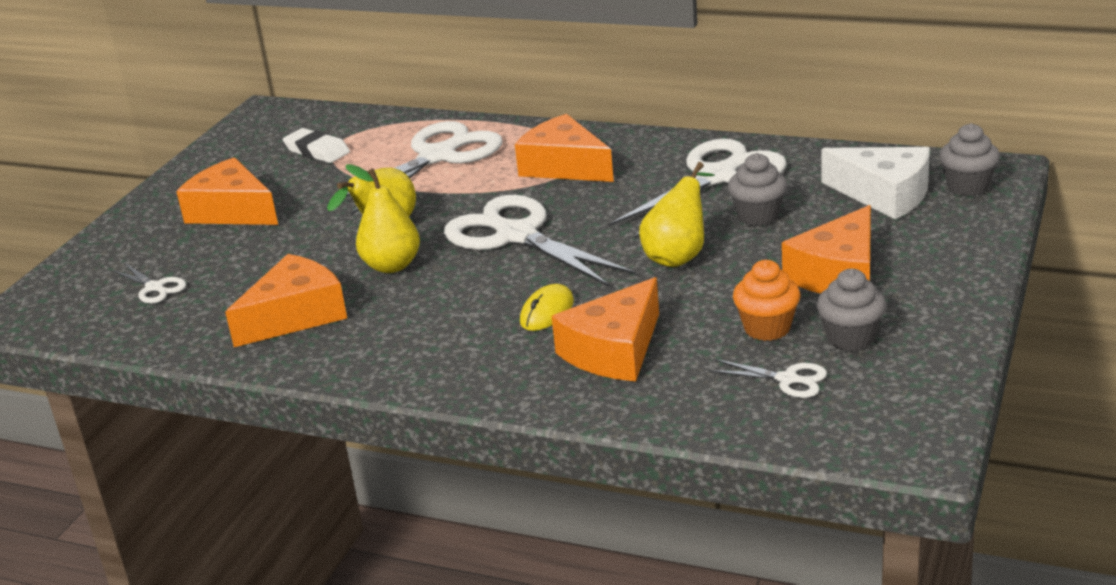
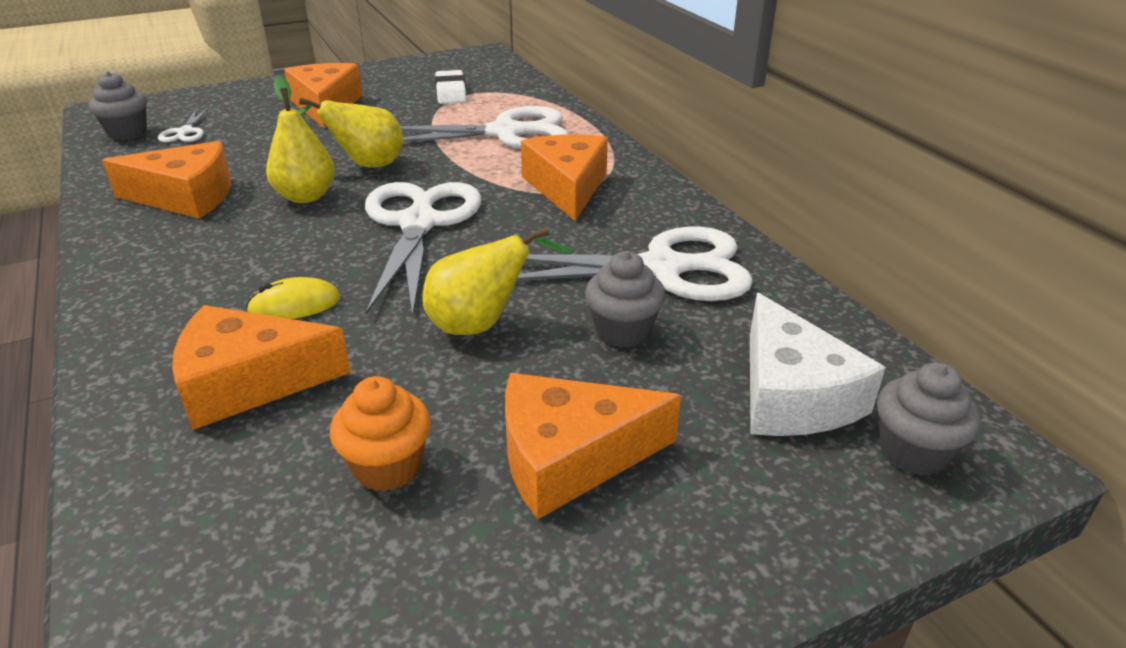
camera: 40 degrees right, 5 degrees up
white scissors [709,359,827,398] -> none
grey cupcake [817,269,886,351] -> grey cupcake moved to [89,71,147,140]

